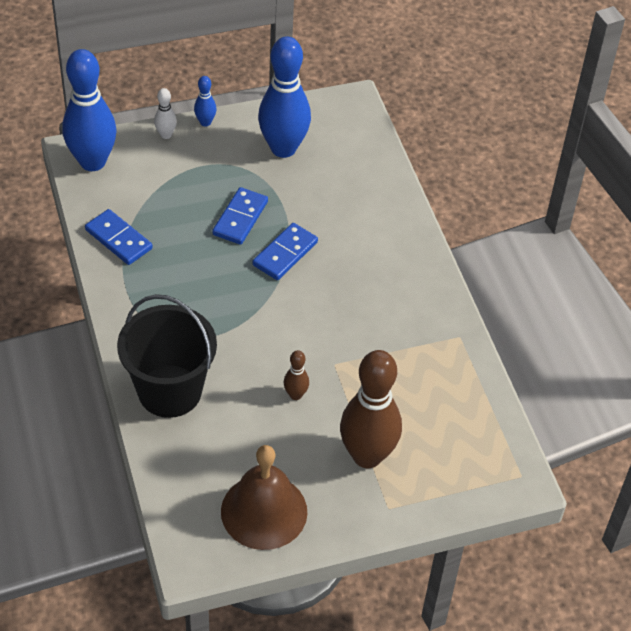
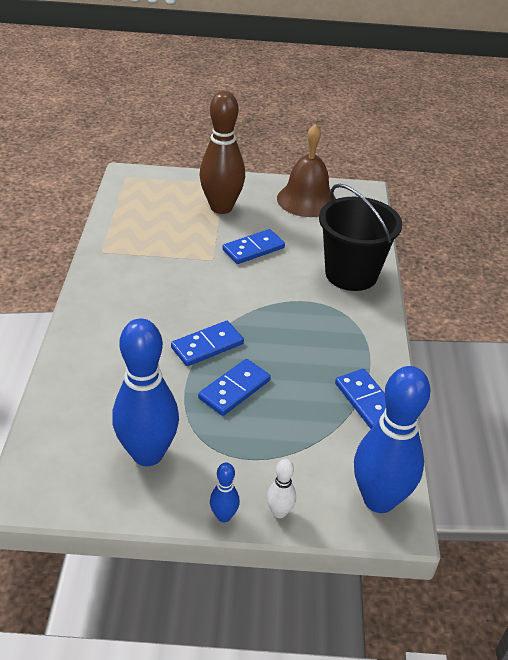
camera: 160 degrees left, 10 degrees down
brown bowling pin [284,350,309,400] -> blue domino [222,229,285,264]

